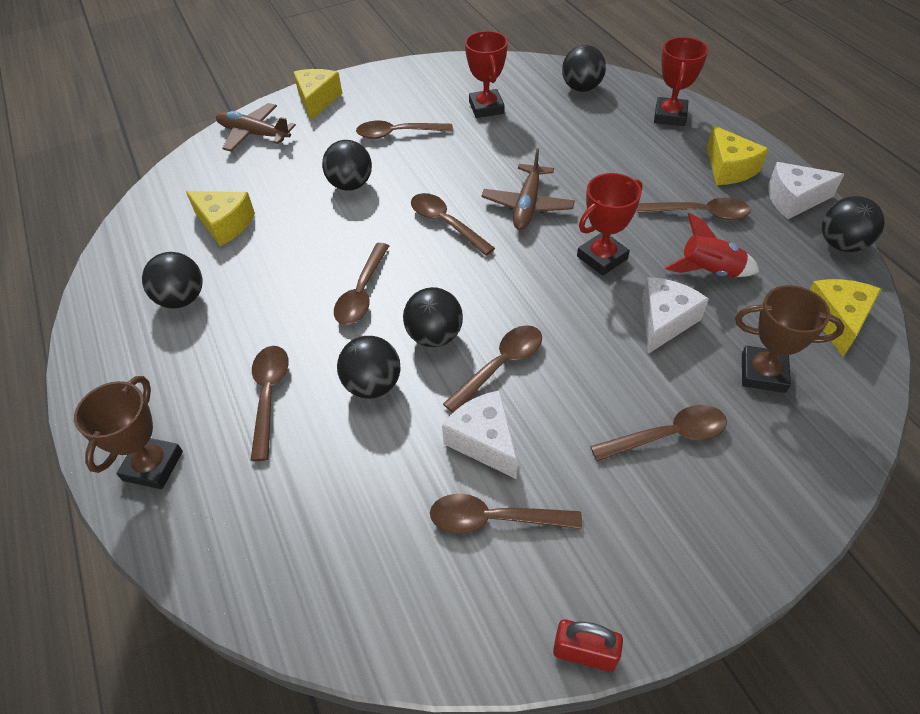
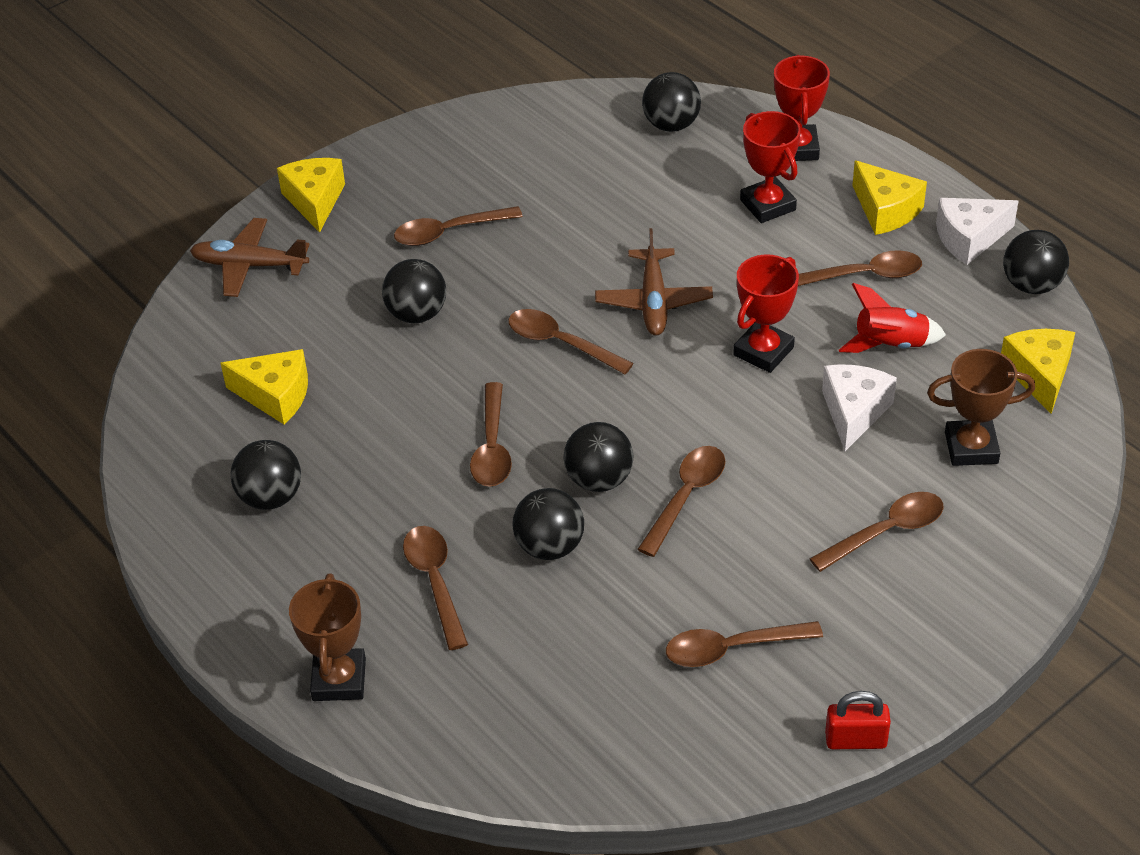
camera: 15 degrees left, 5 degrees down
white cheese [442,390,518,479] -> none
red trophy [465,31,508,118] -> red trophy moved to [740,111,801,223]

